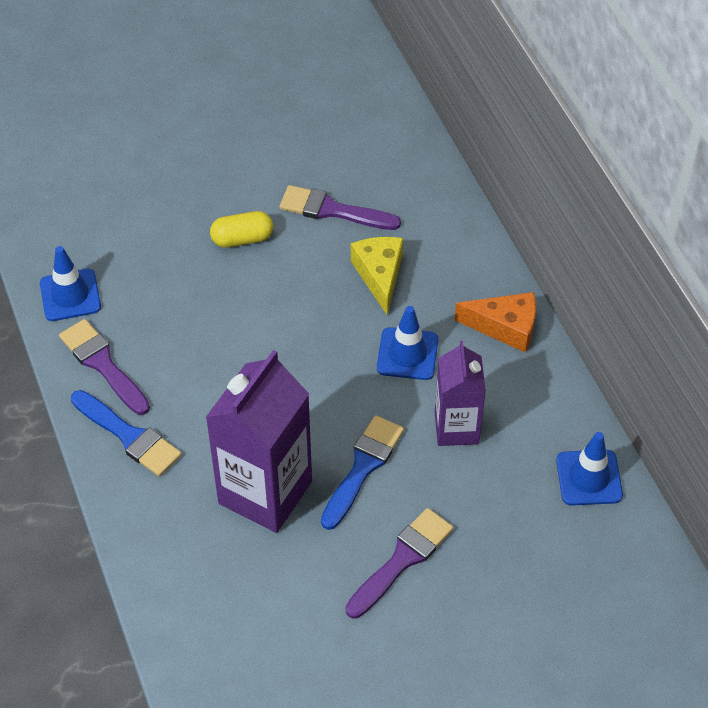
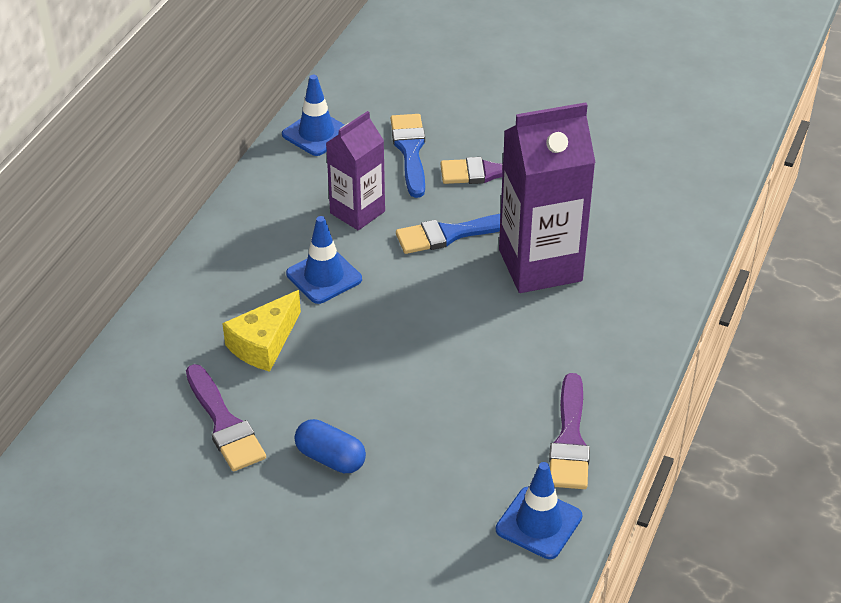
camera: 135 degrees left, 10 degrees down
blue brush [71,390,182,477] -> blue brush moved to [391,114,425,198]
yellow capsule [210,211,273,248] -> blue capsule [294,419,366,473]
orange cheese [455,292,536,352] -> none

